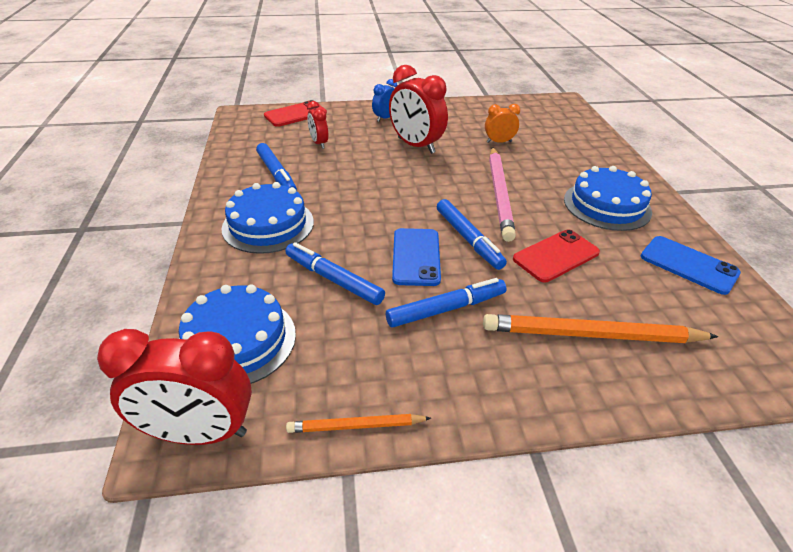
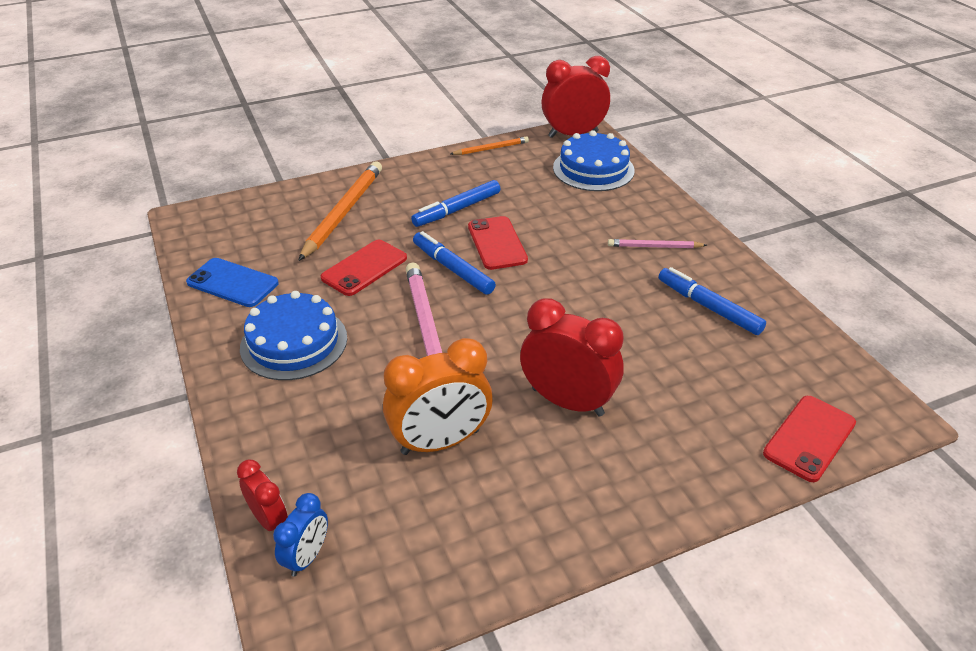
camera: 165 degrees right, 0 degrees up
blue cake [221,182,314,254] -> pink pencil [608,239,707,248]
blue marker [285,242,385,305] -> none
red clock [307,101,328,149] -> red clock moved to [237,460,288,531]
blue clock [372,79,397,122] -> blue clock moved to [273,493,328,577]
blue phone [392,228,441,286] -> red phone [468,216,528,270]
orange pencil [483,314,719,343] -> orange pencil turned 60 degrees counterclockwise [298,161,382,261]
orange clock [485,104,520,143] -> orange clock [383,338,493,455], size x1.87

